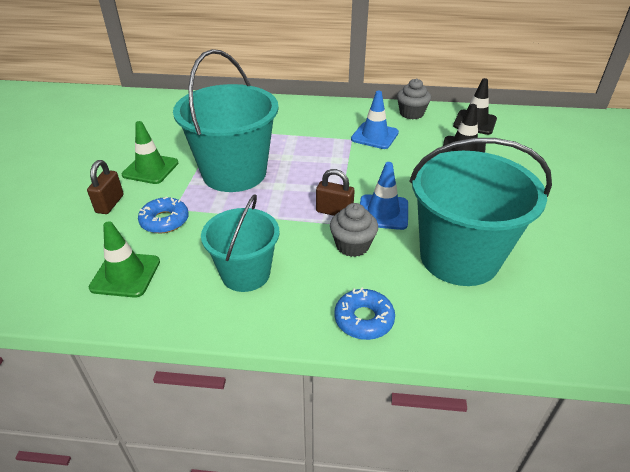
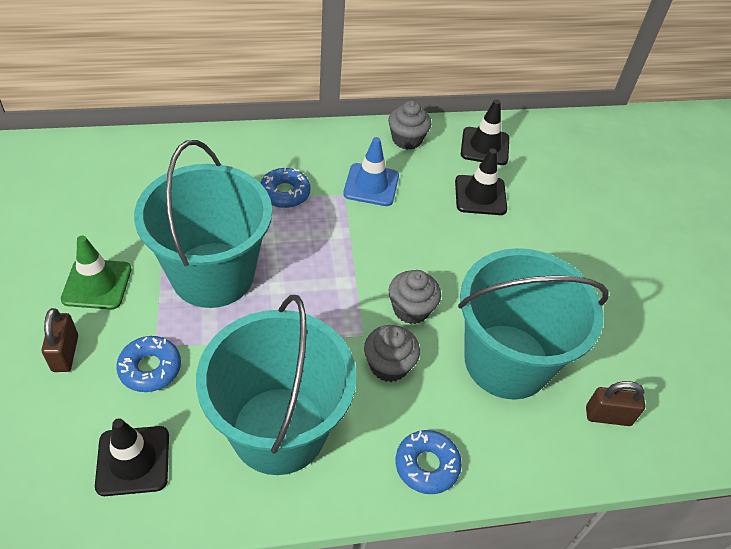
camera: 20 degrees left, 10 degrees up
green traffic cone [89,221,160,298] -> black traffic cone [95,418,169,496]
turquoise bucket [201,195,279,292] -> turquoise bucket [196,295,357,475], size x1.65
brown padlock [316,169,355,216] -> brown padlock moved to [586,381,645,426]
blue traffic cone [360,162,408,230] -> grey cupcake [389,270,441,324]
none -> blue donut [260,168,311,208]

